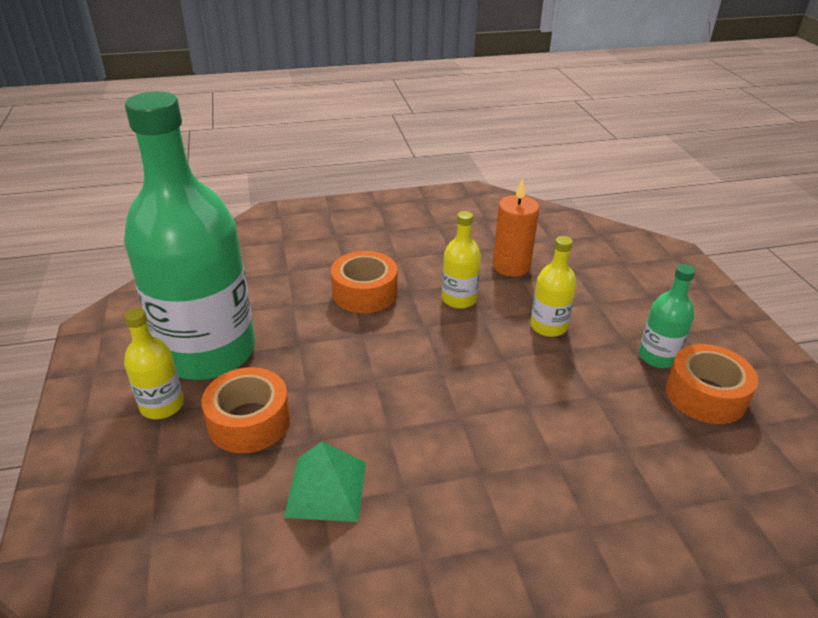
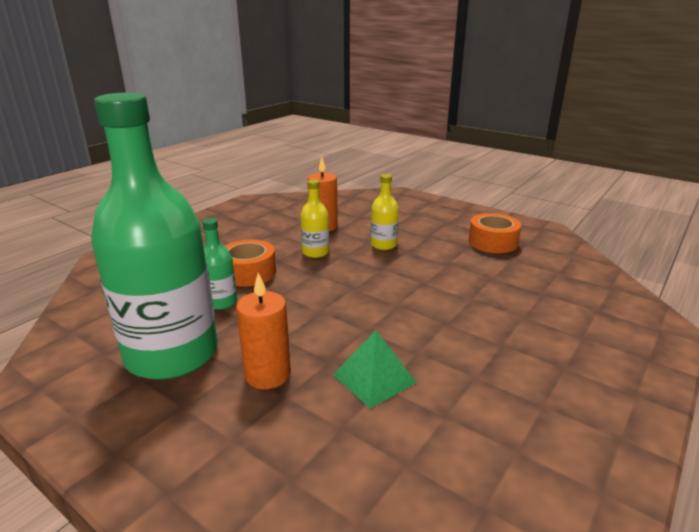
camera: 40 degrees left, 10 degrees down
yellow bottle [124,308,184,419] -> none
orange tape [201,367,290,453] -> orange candle [236,273,291,389]
green bottle [639,264,695,368] -> green bottle moved to [202,218,237,310]

